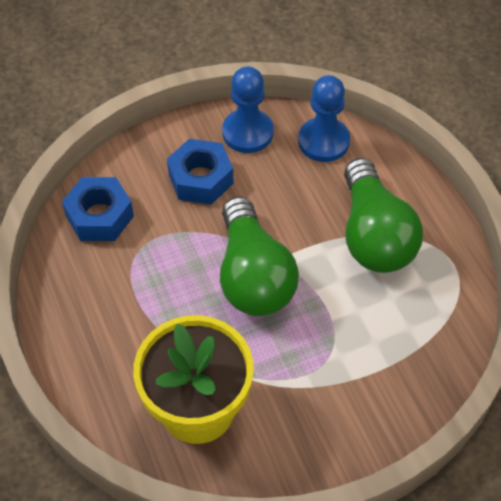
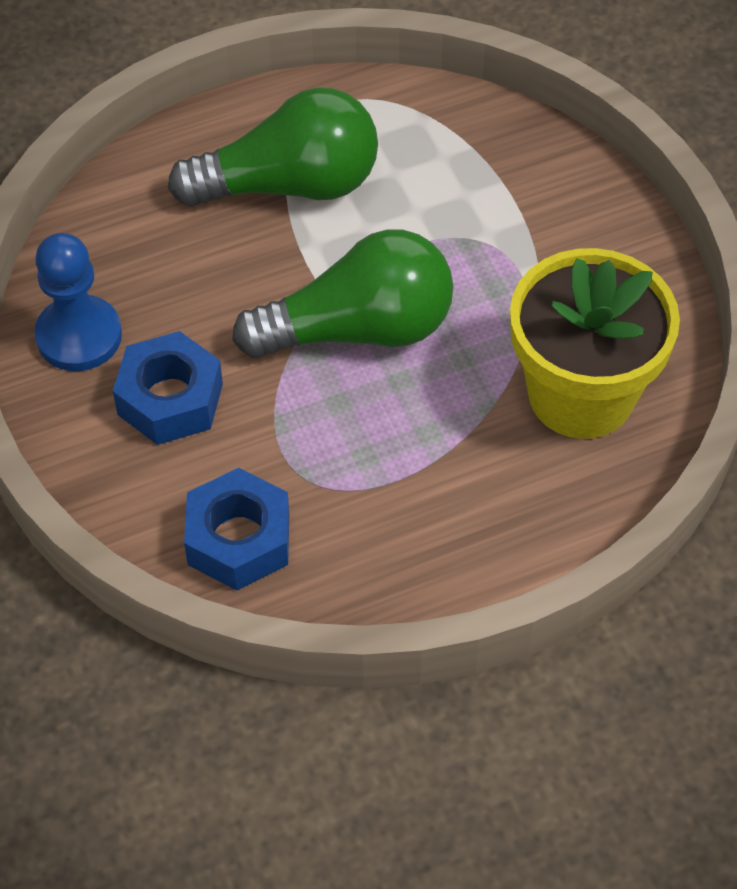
camera: 90 degrees left, 0 degrees up
blue pawn [298,75,350,162] -> none

